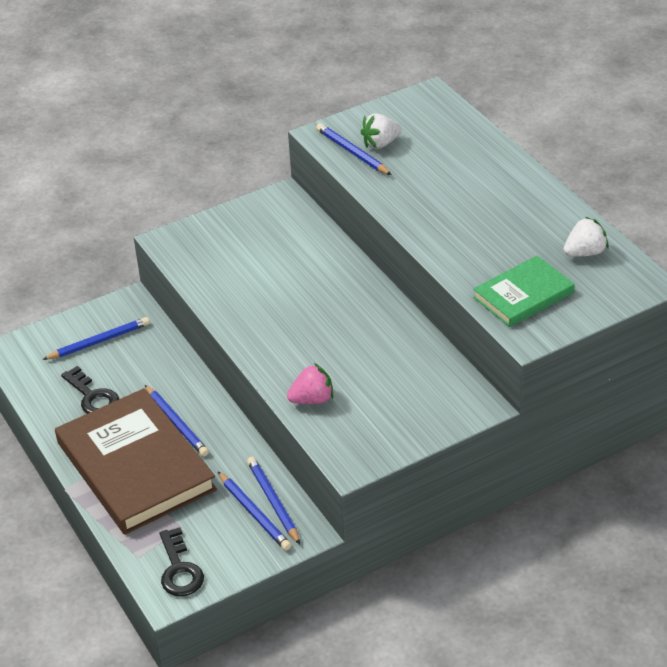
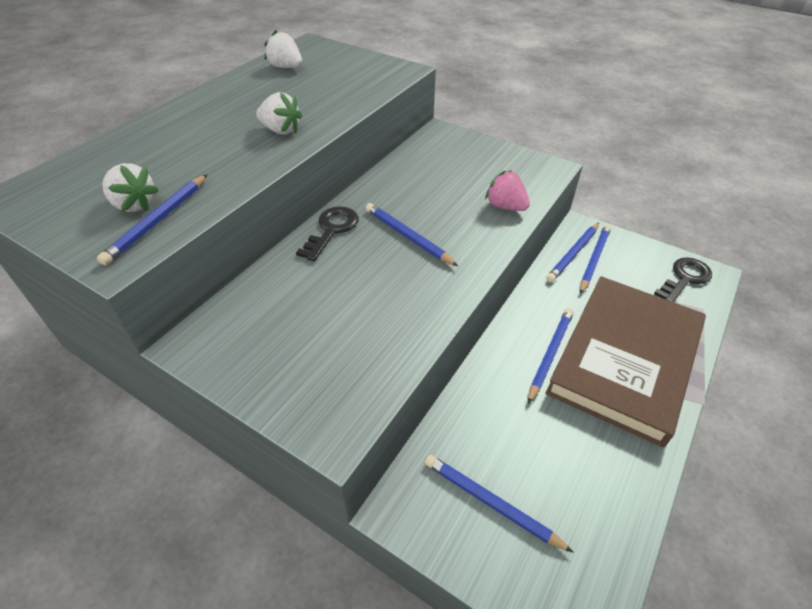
camera: 120 degrees left, 5 degrees up
black key [61,366,119,414] -> black key moved to [296,206,359,261]
green book [473,256,575,327] -> none
none -> white strawberry [256,92,302,134]
none -> blue pencil [366,203,458,266]

